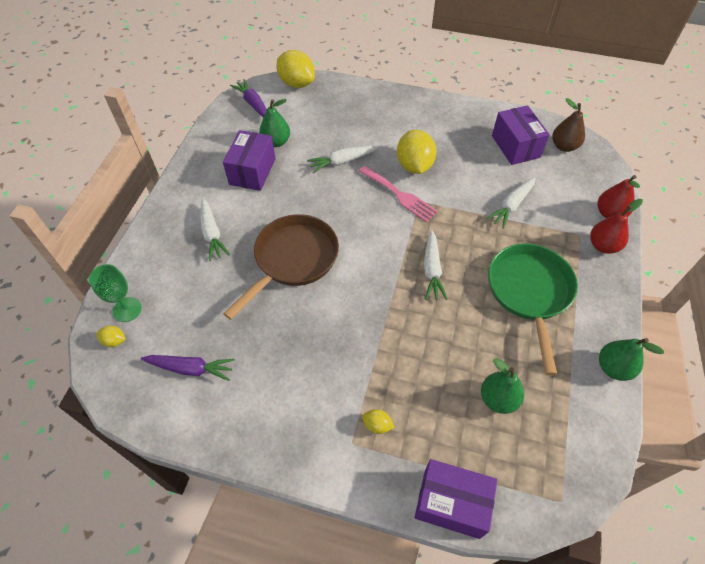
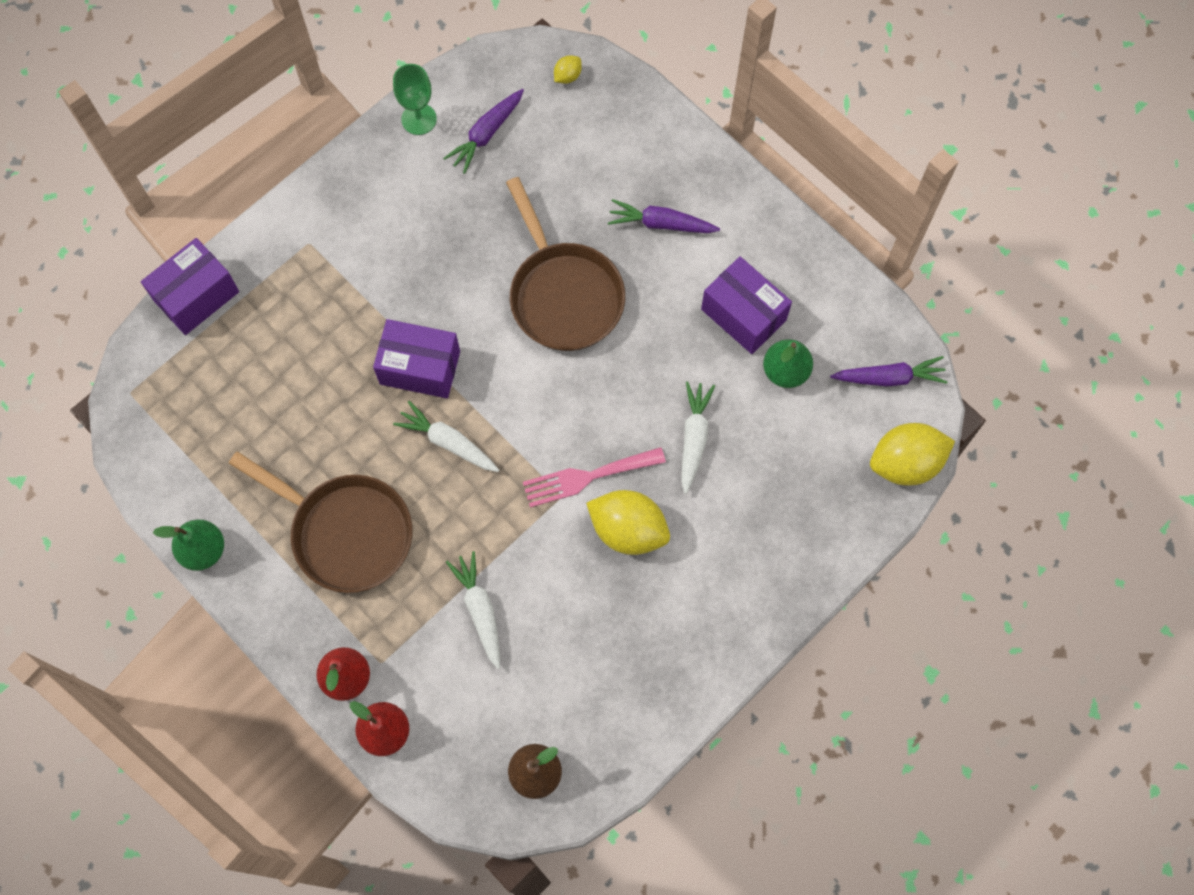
camera: 120 degrees right, 15 degrees up
green goblet [89,264,142,322] -> green goblet moved to [393,64,437,135]
white carrot [200,198,230,261] -> purple carrot [608,199,720,233]
yellow lemon [362,409,395,434] -> none
green pear [481,358,524,414] -> none
green pan [488,243,578,376] -> brown pan [229,451,413,593]
purple box [492,105,550,165] -> purple box moved to [373,319,460,398]

